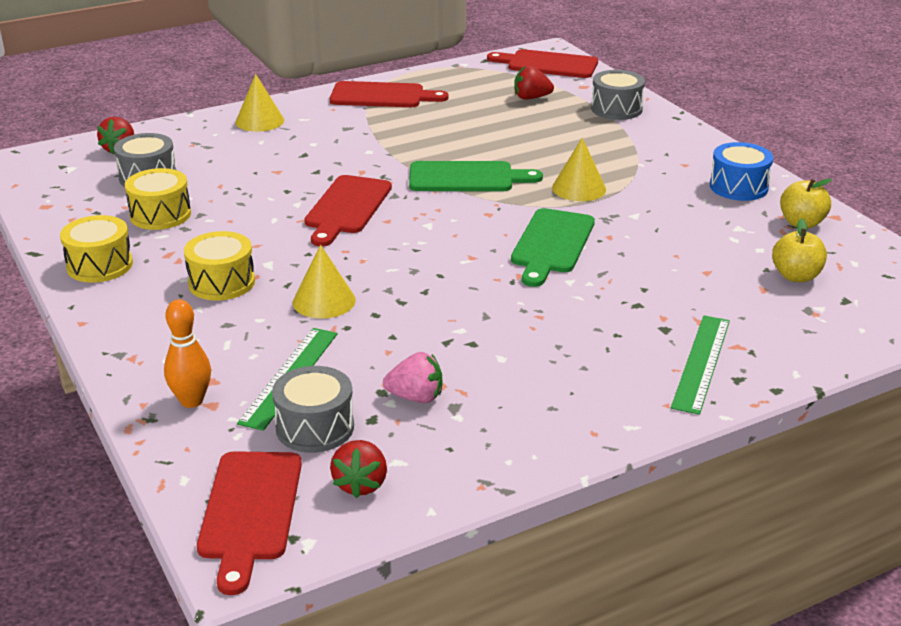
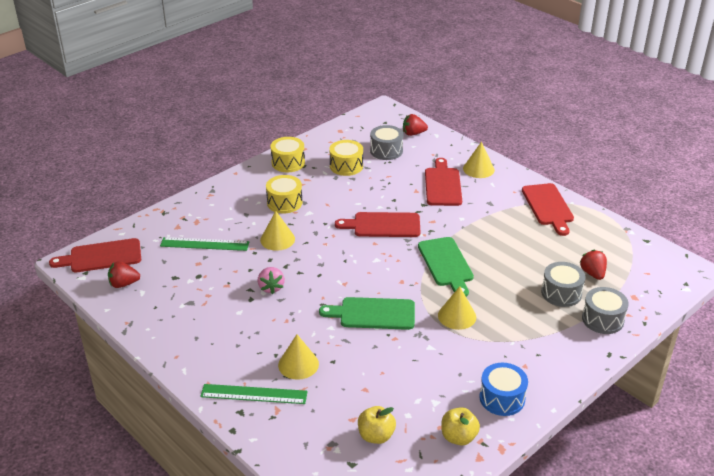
camera: 75 degrees right, 5 degrees up
orange bowling pin [164,299,211,408] -> none
grey drum [272,366,354,453] -> grey drum moved to [541,262,586,307]
pink strawberry [383,352,442,403] -> pink strawberry moved to [258,267,285,294]
red cutting board [487,49,598,78] -> red cutting board moved to [425,158,462,206]
none -> yellow cone [278,334,319,380]

